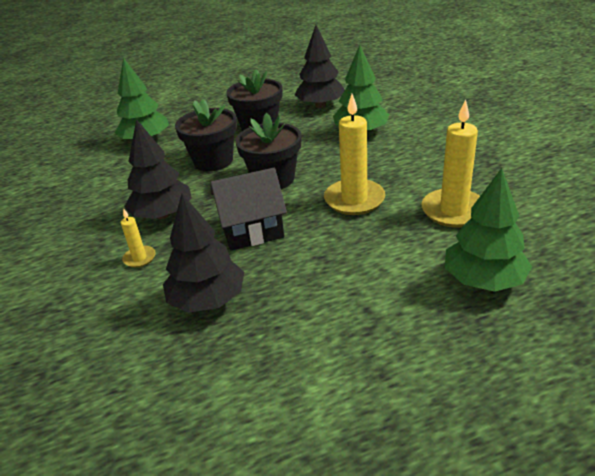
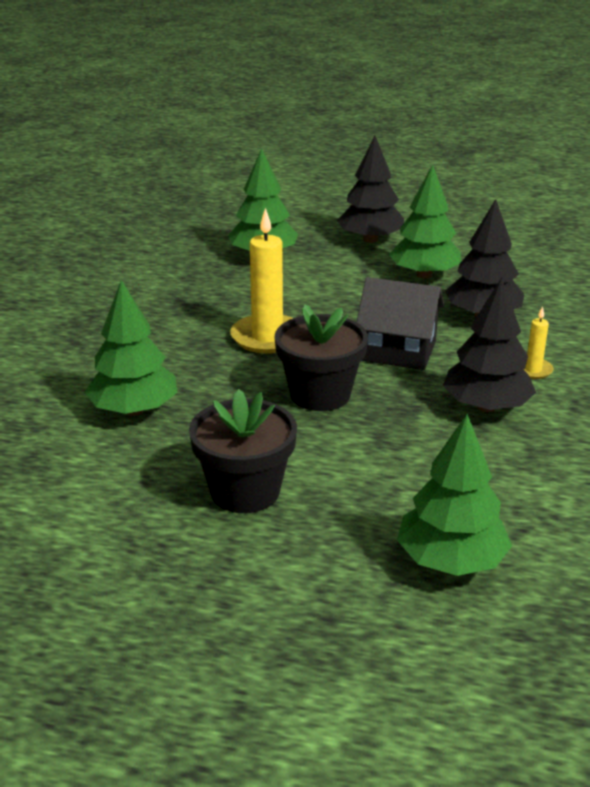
camera: 150 degrees left, 5 degrees down
black flower pot [175,99,237,171] -> none
black tree [294,25,345,108] -> black tree moved to [337,136,404,243]
yellow candle [421,99,480,227] -> none
none -> green tree [389,164,461,279]

